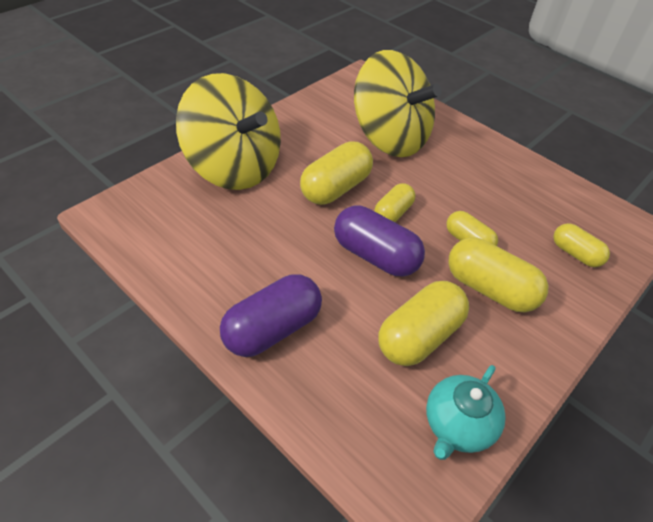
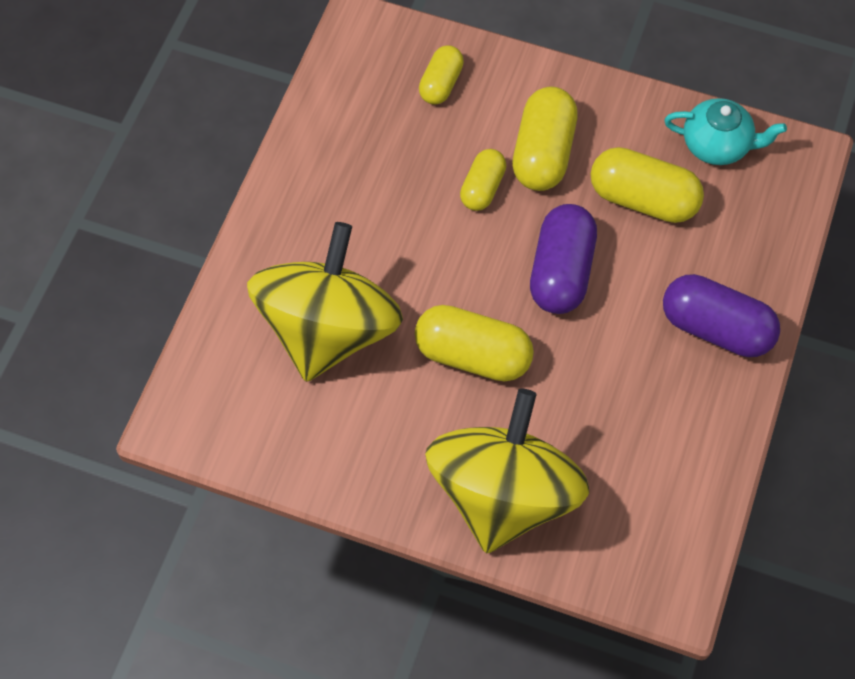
camera: 110 degrees left, 15 degrees up
yellow capsule [374,183,415,222] -> none

